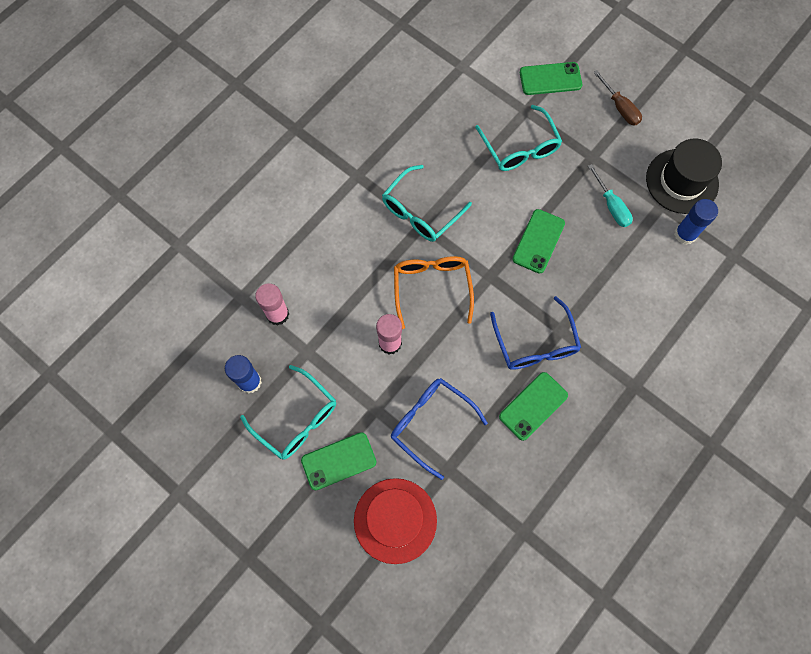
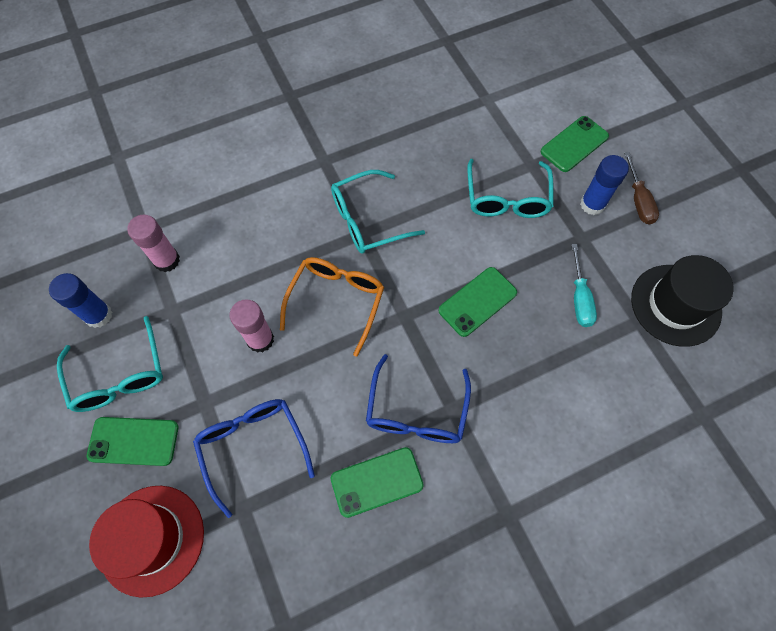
camera: 25 degrees right, 5 degrees down
green phone [520,62,582,95] -> green phone turned 60 degrees counterclockwise [541,116,609,172]
blue glue stick [674,199,718,245] -> blue glue stick moved to [580,155,629,215]

